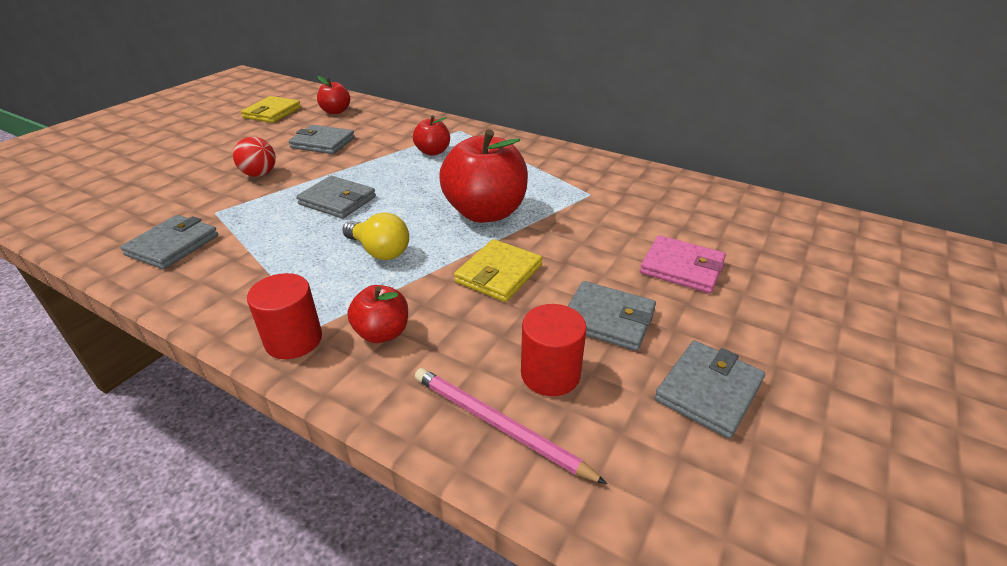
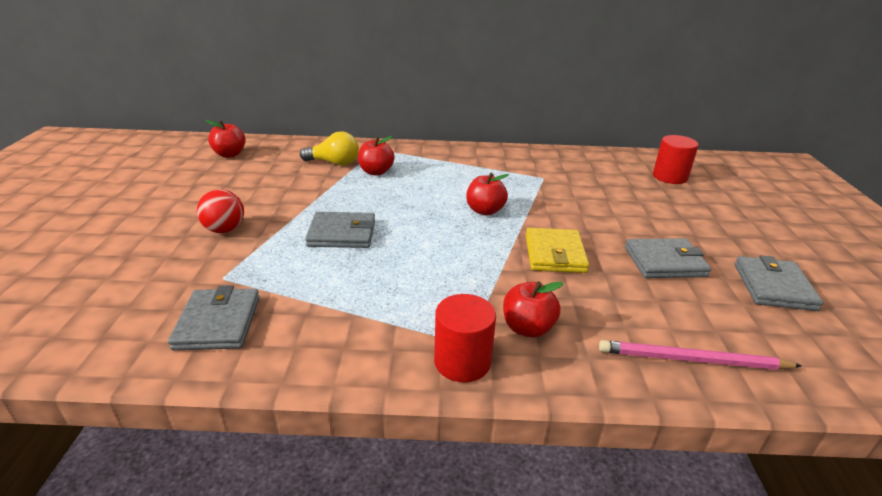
camera: 30 degrees left, 5 degrees down
yellow wallet [241,96,301,123] -> none
grey wallet [289,125,355,154] -> none
yellow light bulb [342,212,409,260] -> yellow light bulb moved to [300,131,359,166]
red apple [439,129,528,223] -> red apple [466,173,509,215], size x0.51
red cylinder [521,304,587,396] -> red cylinder moved to [653,135,699,184]
pink wallet [640,235,726,293] -> none

